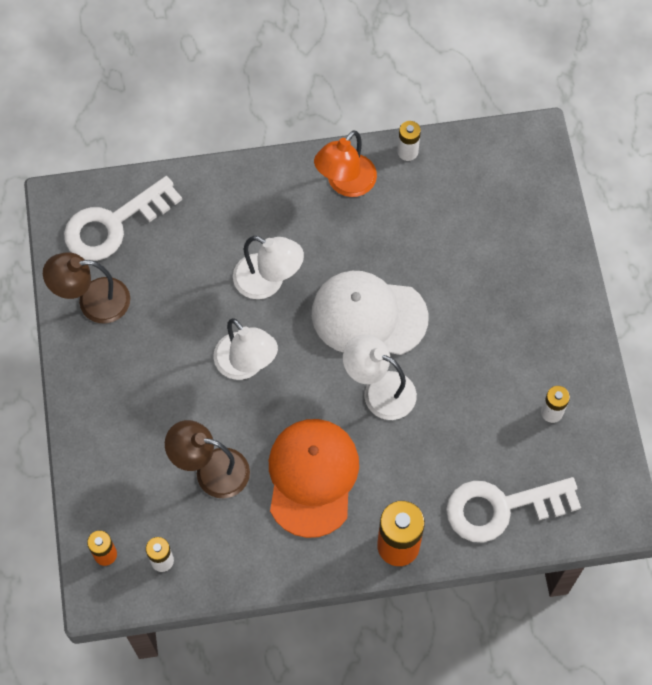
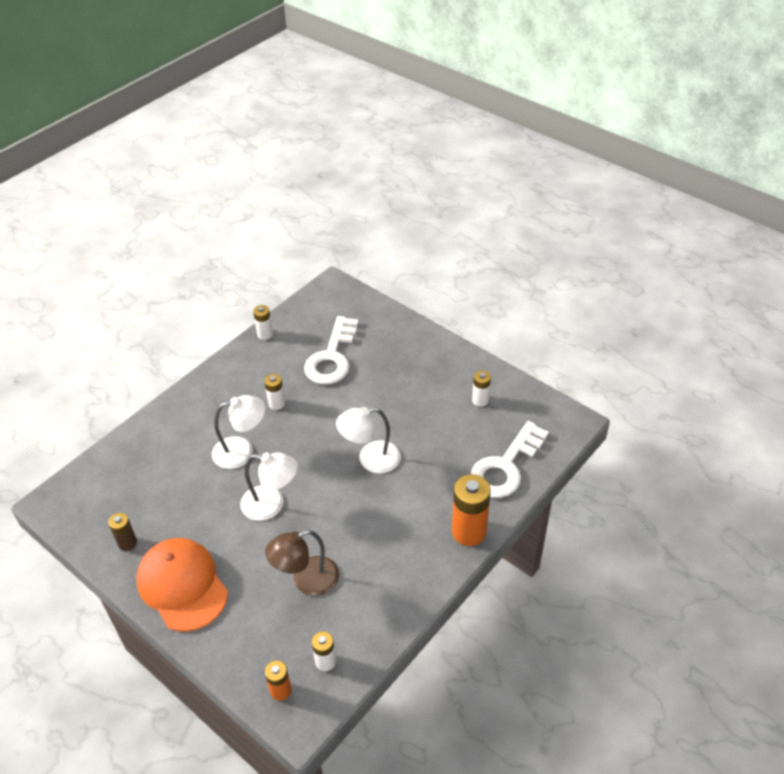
camera: 40 degrees left, 20 degrees down
brown lamp [43,252,130,323] -> brown battery [108,513,137,551]
white key [64,176,182,261] -> white key moved to [304,316,358,384]
orange cap [269,419,359,538] -> orange cap moved to [136,538,228,632]
white cap [312,271,428,355] -> none
orange lamp [314,130,377,197] -> none
none -> white battery [264,374,285,410]

